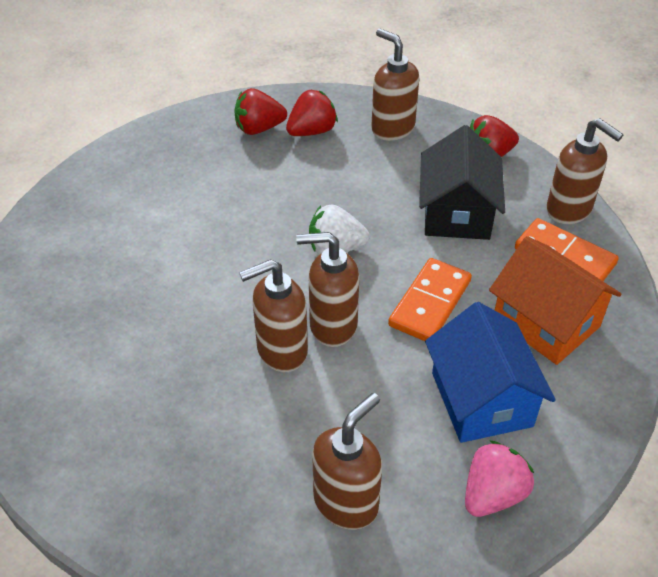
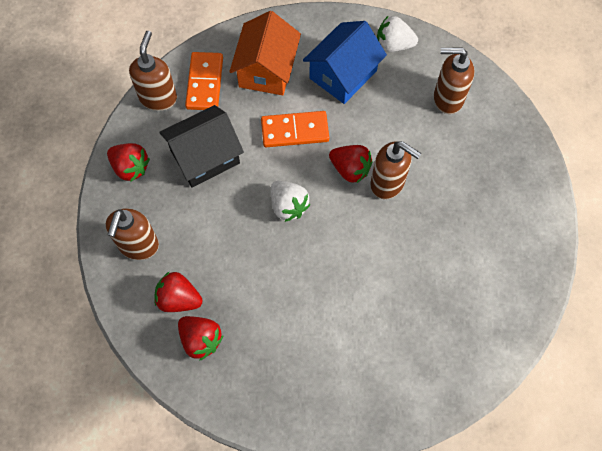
camera: 125 degrees left, 20 degrees up
brown soap dispenser [296,232,359,347] -> red strawberry [329,145,373,184]
pink strawberry [465,441,534,517] -> white strawberry [377,15,418,52]

